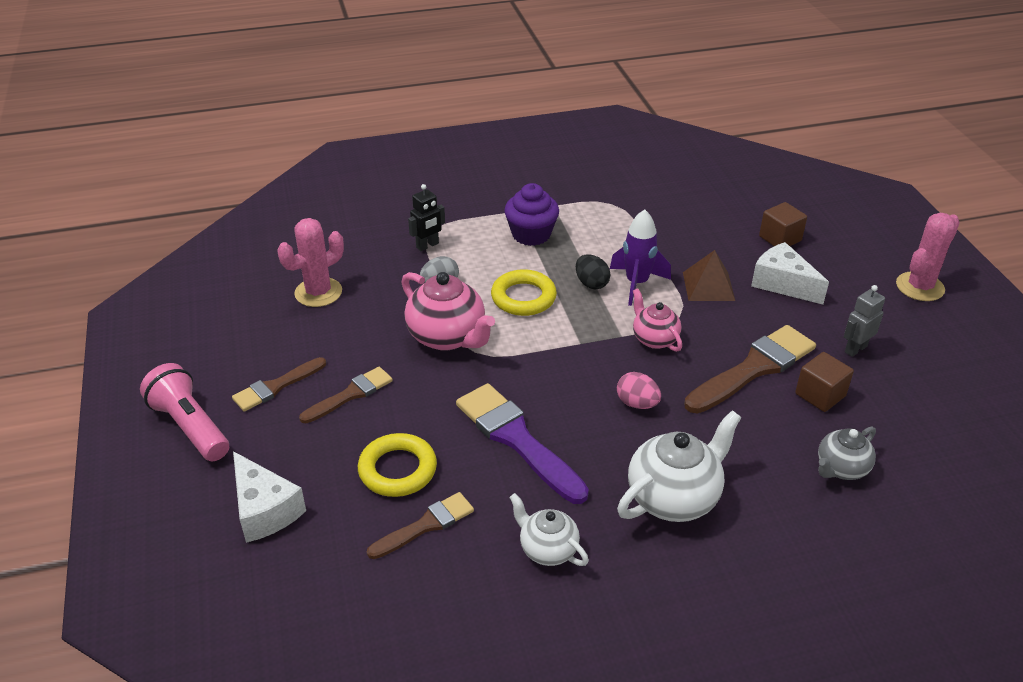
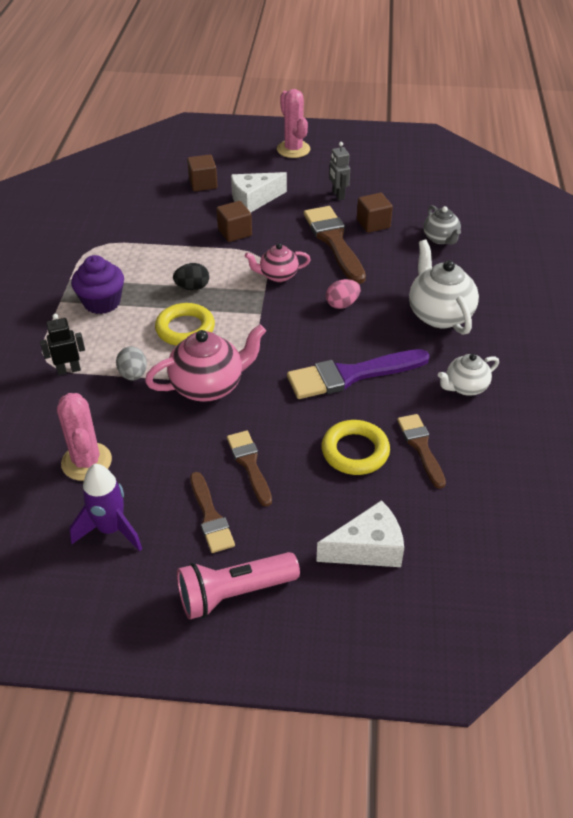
camera: 70 degrees left, 5 degrees up
black robot [408,184,445,251] -> black robot turned 90 degrees counterclockwise [40,314,85,375]
purple rocket [610,209,671,306] -> purple rocket moved to [69,464,142,551]
brown pyramid [683,250,735,301] -> brown cube [217,201,252,242]

